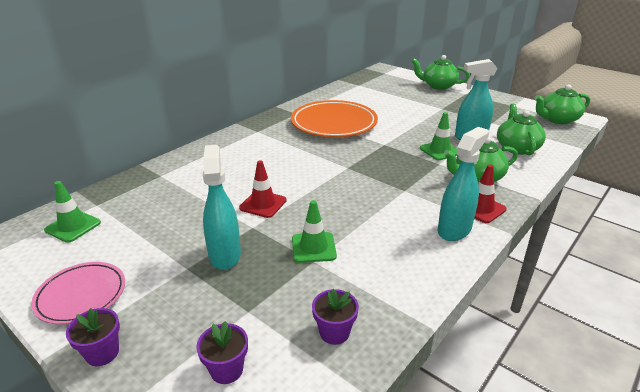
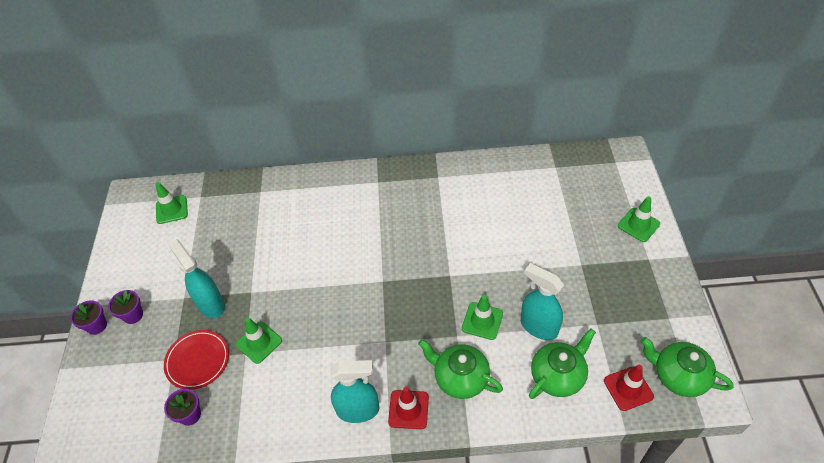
camera: 50 degrees right, 20 degrees up
pink plate [31,262,125,324] -> none
purple flower pot [196,321,248,384] -> purple flower pot moved to [108,290,143,324]
turquoise spray bottle [203,145,241,270] -> turquoise spray bottle turned 75 degrees counterclockwise [168,239,225,318]
red traffic cone [239,161,287,218] -> red traffic cone moved to [604,365,654,411]
orange plate [291,100,378,137] -> none
green teapot [411,55,470,90] -> green traffic cone [618,196,660,242]
none -> red plate [164,330,229,390]

